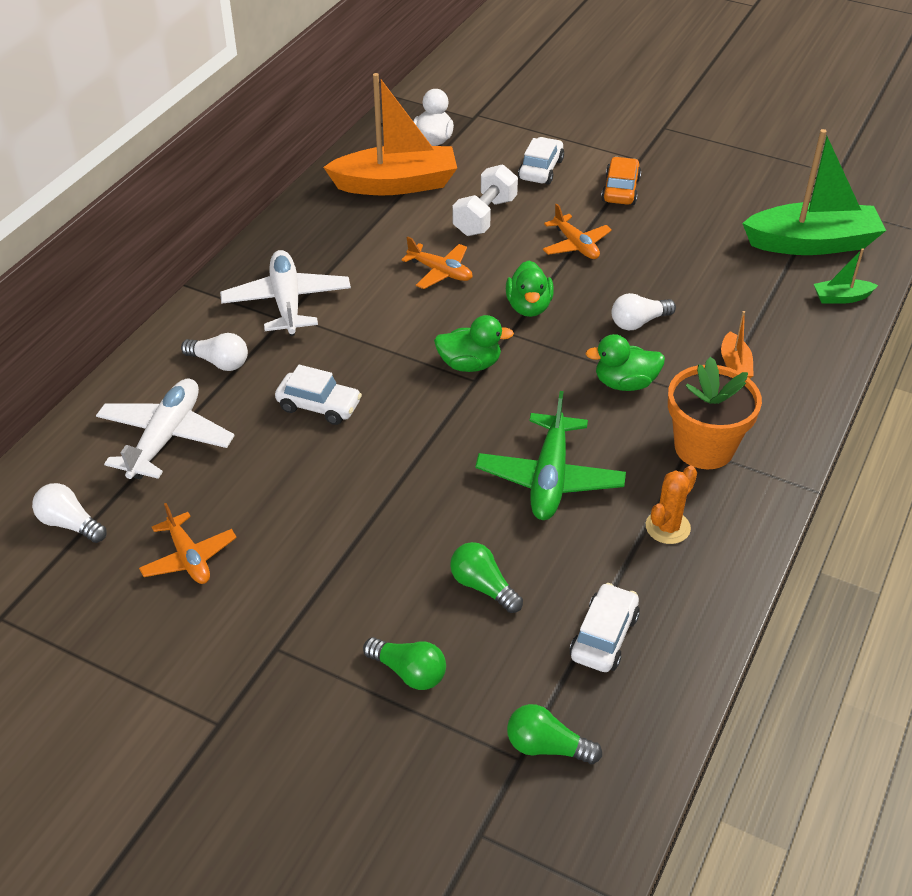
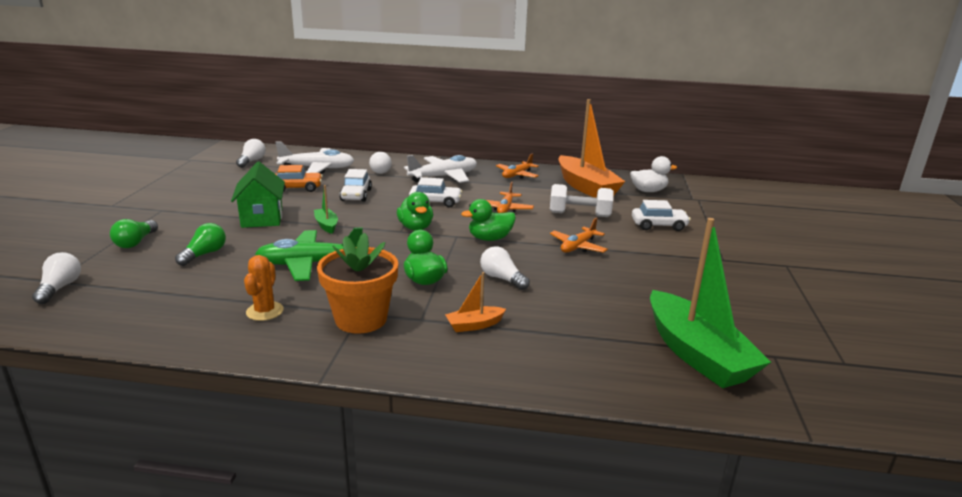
camera: 70 degrees right, 20 degrees down
orange plane [139,503,237,584] -> orange plane moved to [496,154,539,179]
green light bulb [507,704,602,764] -> white light bulb [32,252,81,304]
white car [570,583,640,672] -> white car moved to [409,177,463,207]
orange car [601,157,641,205] -> orange car moved to [276,165,323,192]
orange cactus [646,466,697,544] -> orange cactus turned 75 degrees clockwise [244,255,284,321]
green boat [814,248,878,304] -> green boat moved to [314,185,338,234]
none -> green house [231,162,285,228]

